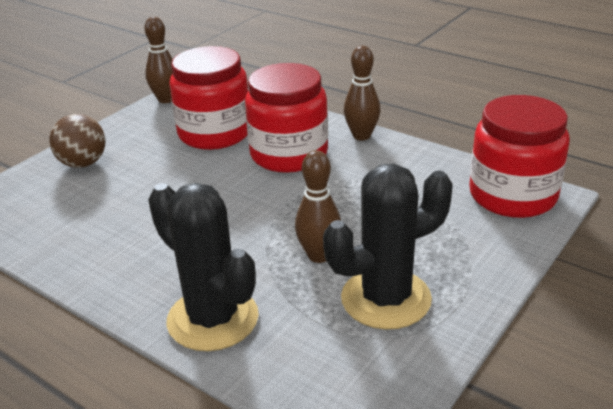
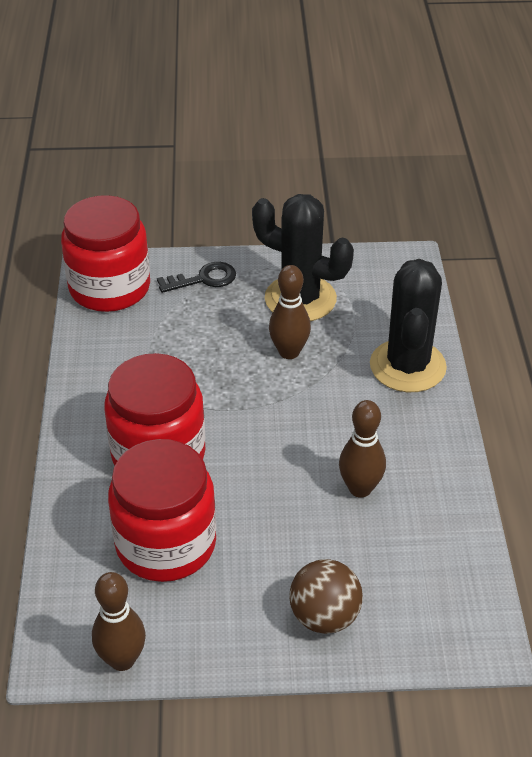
camera: 130 degrees left, 10 degrees up
brown bowling pin [344,46,380,140] -> brown bowling pin moved to [339,400,386,498]
none -> black key [157,262,236,293]

